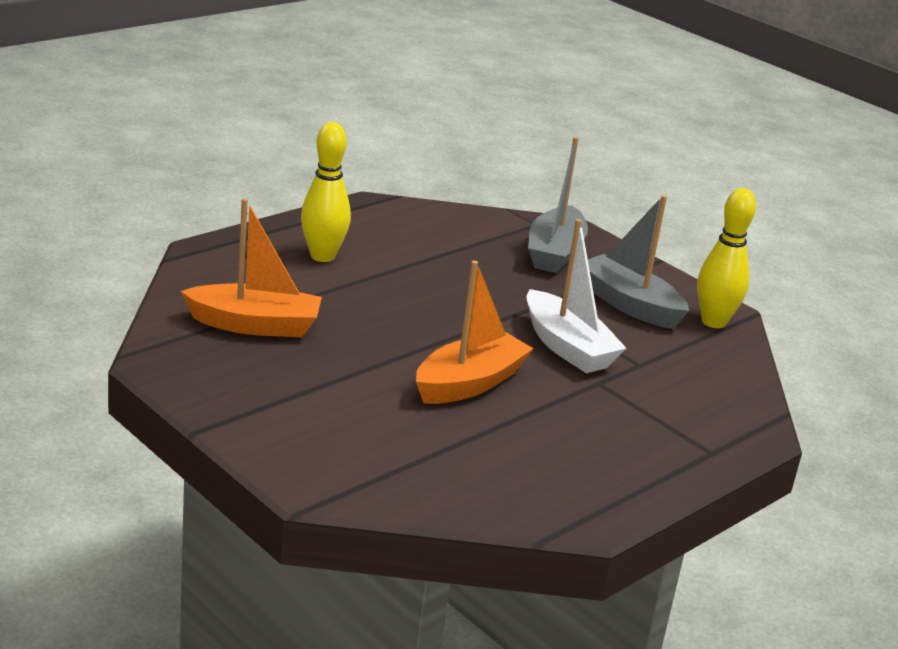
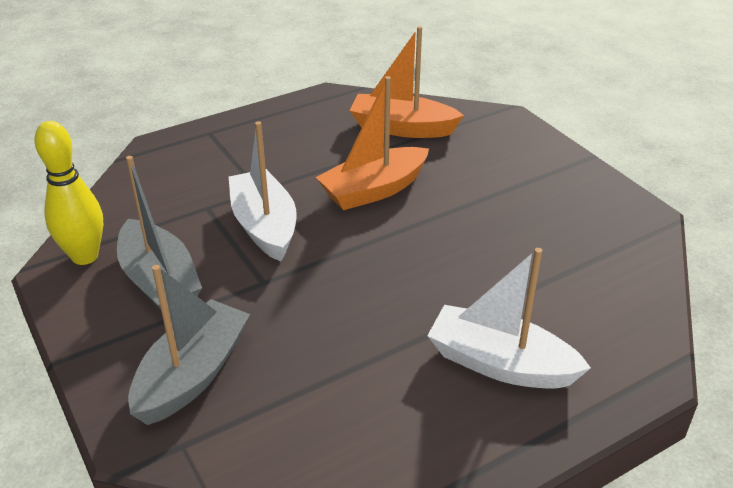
camera: 165 degrees left, 10 degrees up
orange boat [181,198,322,337] -> orange boat moved to [350,26,464,138]
yellow bowling pin [301,122,351,262] -> white boat [427,248,591,389]

